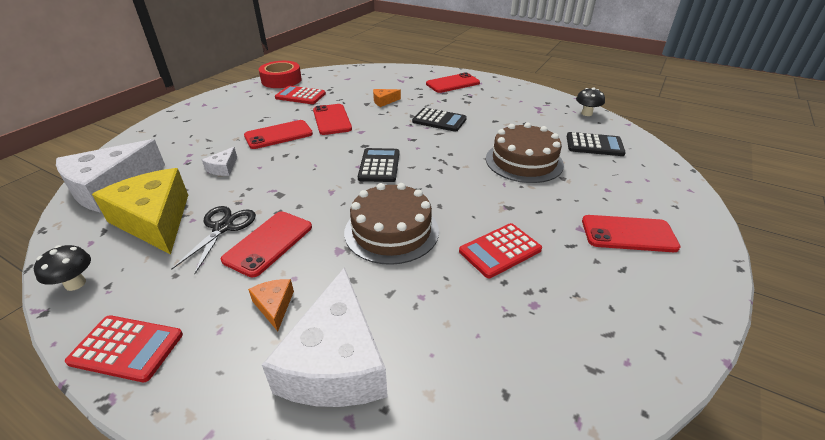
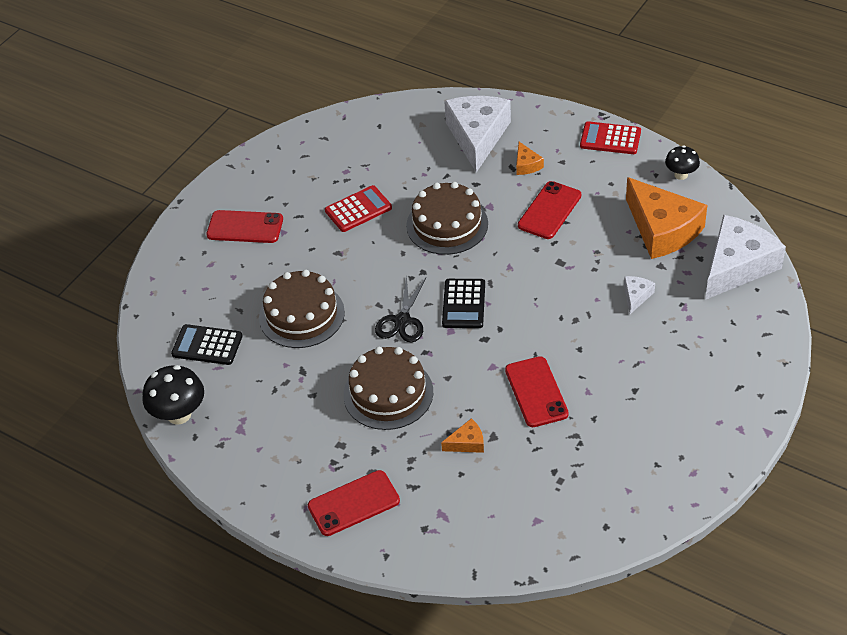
camera: 175 degrees left, 10 degrees up
yellow cheese [92,168,188,254] -> orange cheese [626,177,707,259]
black scissors [171,206,256,274] -> black scissors moved to [375,275,426,342]
red phone [244,120,313,149] -> none
red tape [259,61,302,88] -> none
red calculator [275,86,326,104] -> none
black calculator [412,108,467,132] -> brown cake [343,347,433,430]
black mushroom [576,87,605,116] -> black mushroom [142,365,204,424], size x1.60

